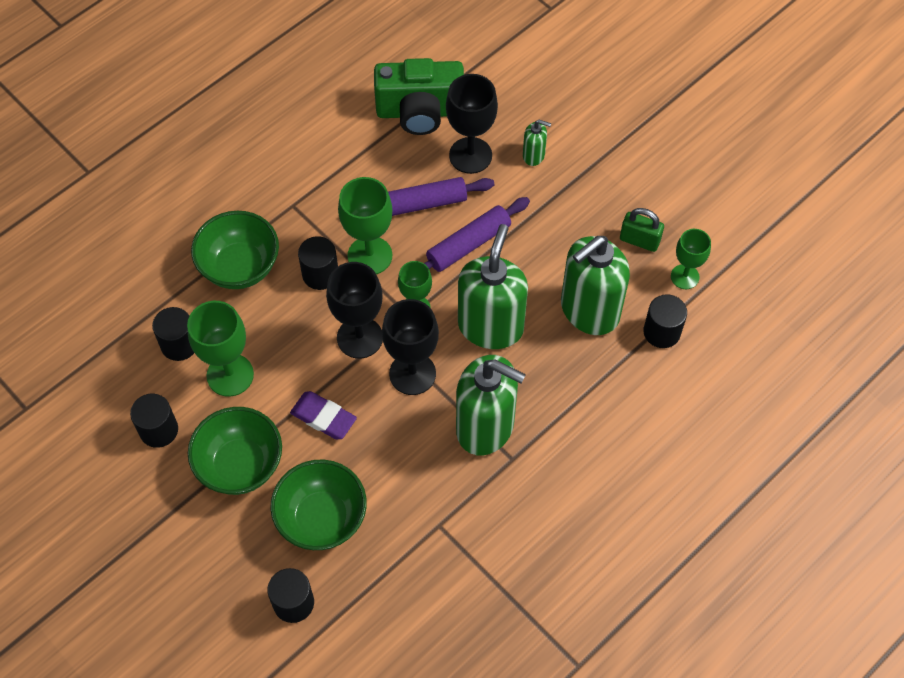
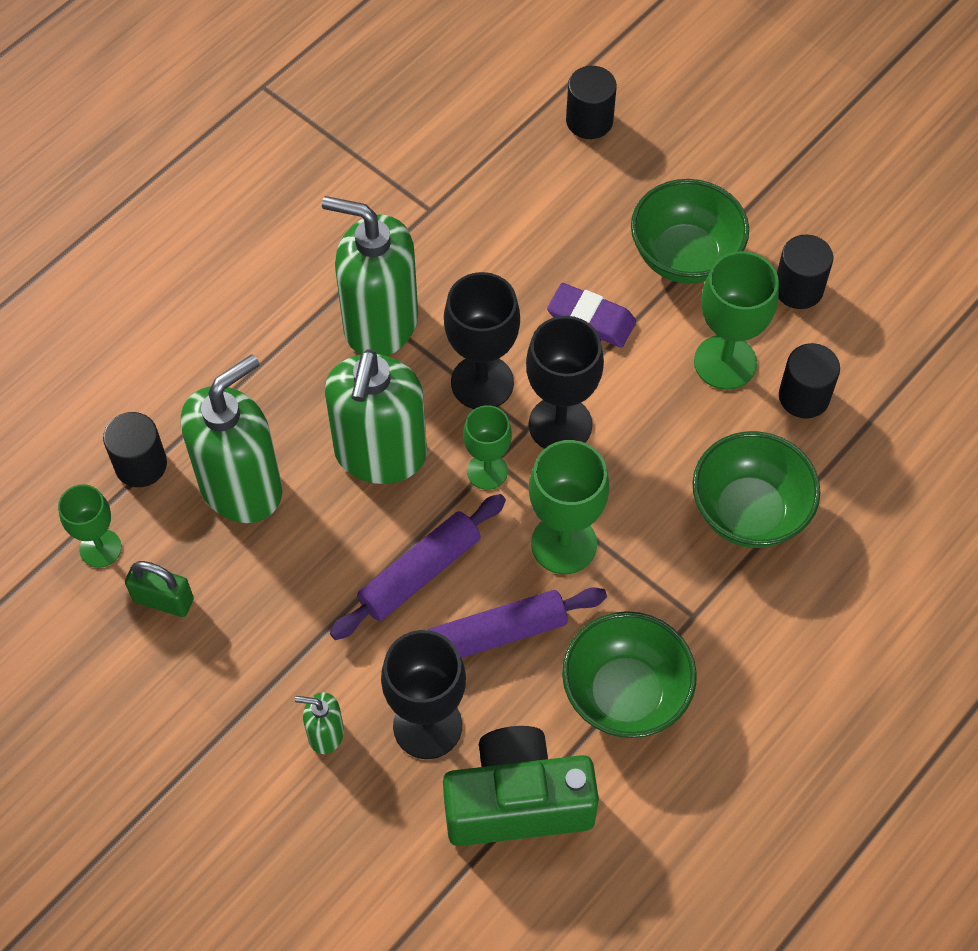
camera: 175 degrees right, 0 degrees up
green bowl [270,460,367,550] -> green bowl moved to [562,611,697,738]
black cylinder [298,236,338,290] -> none

